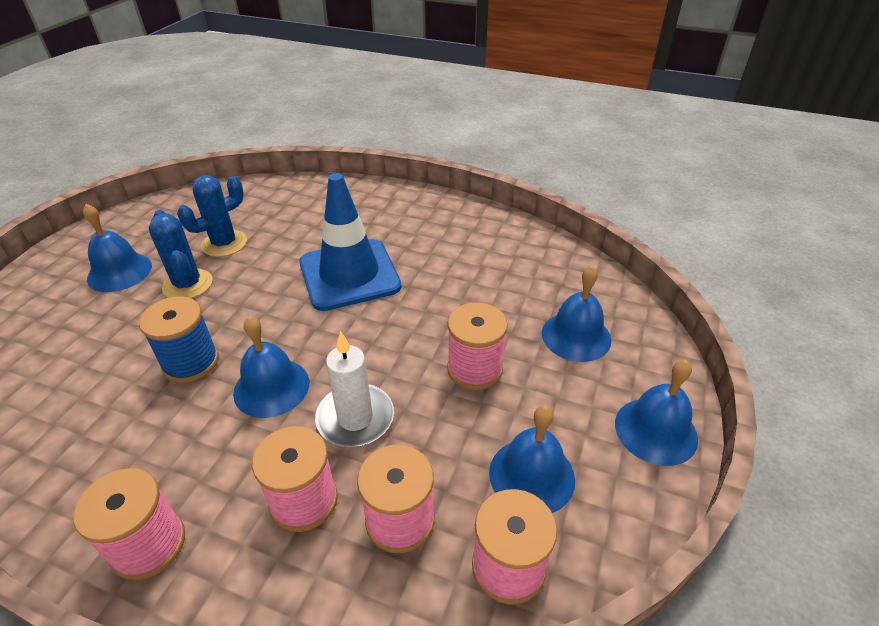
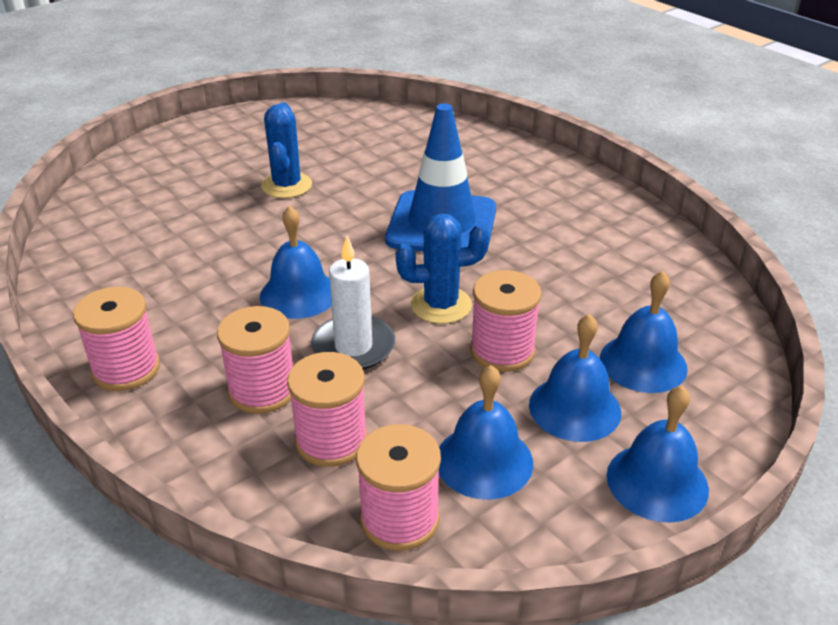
camera: 30 degrees right, 5 degrees down
blue bell [83,204,152,292] -> blue bell moved to [529,314,621,442]
blue spool [139,296,219,383] -> none
blue cactus [177,175,247,257] -> blue cactus moved to [396,213,490,324]

